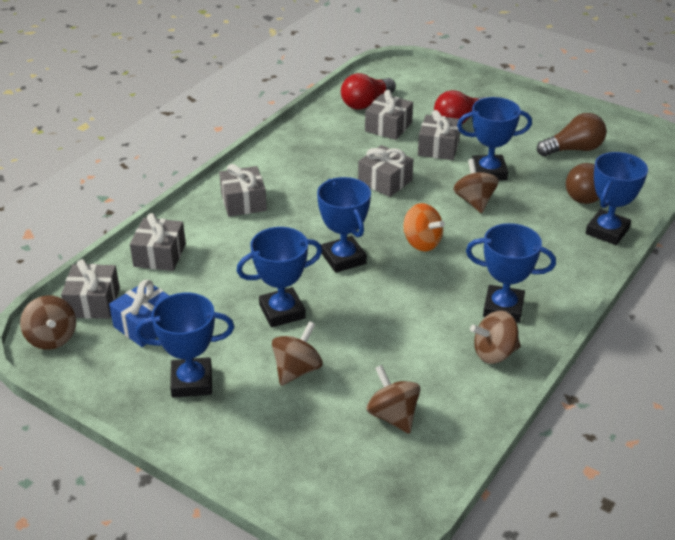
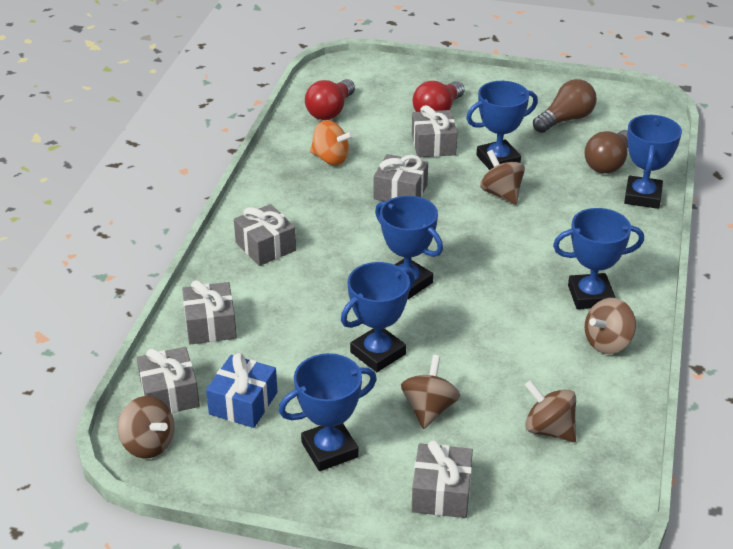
camera: 20 degrees left, 0 degrees up
grey gift [365,90,413,140] -> grey gift moved to [412,440,473,518]
orange spinning top [404,203,445,251] -> orange spinning top moved to [310,120,354,165]

